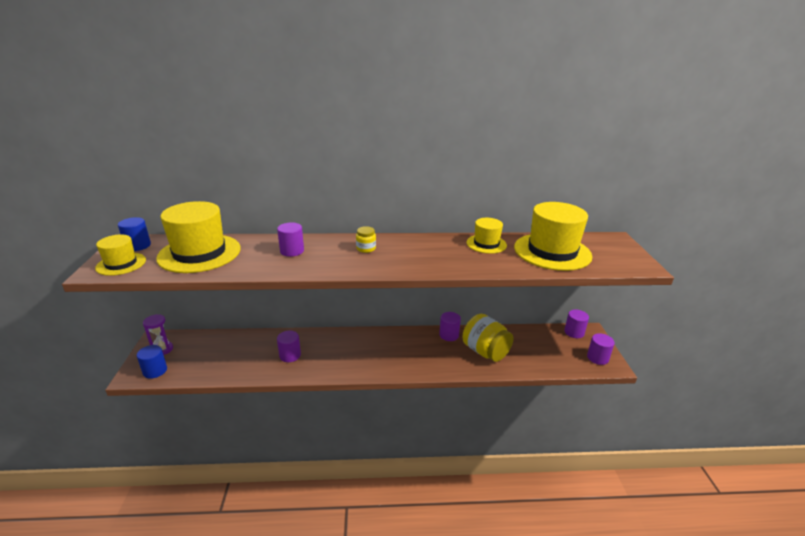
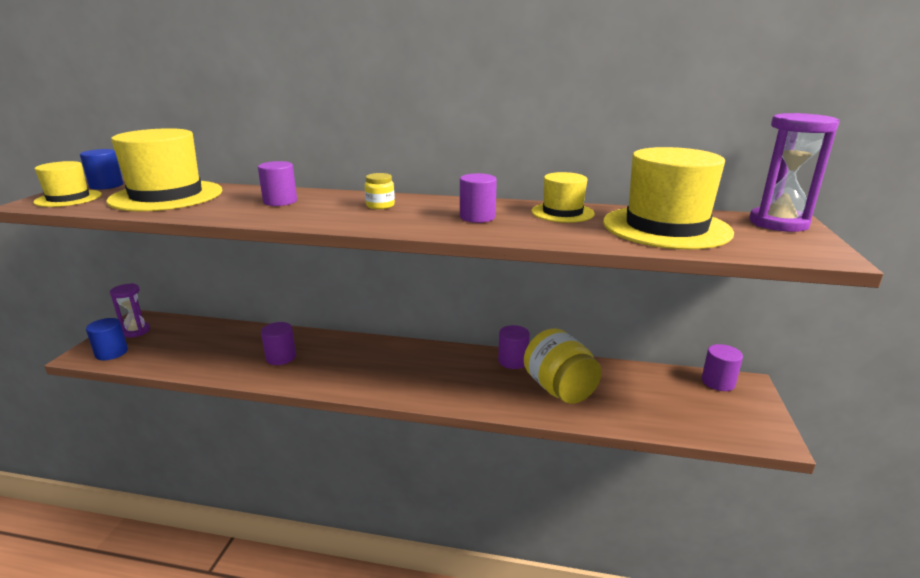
camera: 15 degrees right, 5 degrees down
purple cylinder [587,333,615,365] -> purple cylinder moved to [460,173,497,223]
none -> purple hourglass [749,113,839,232]

